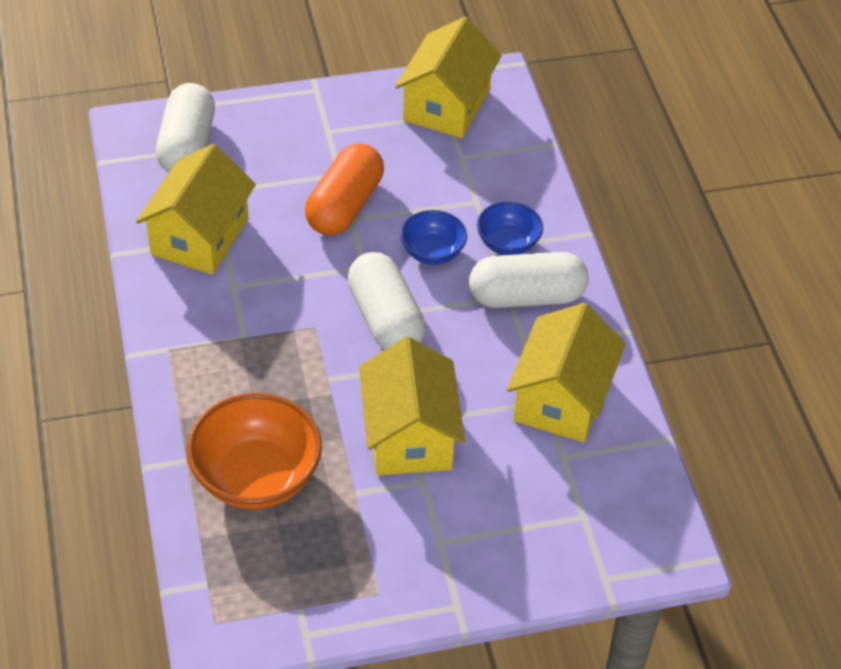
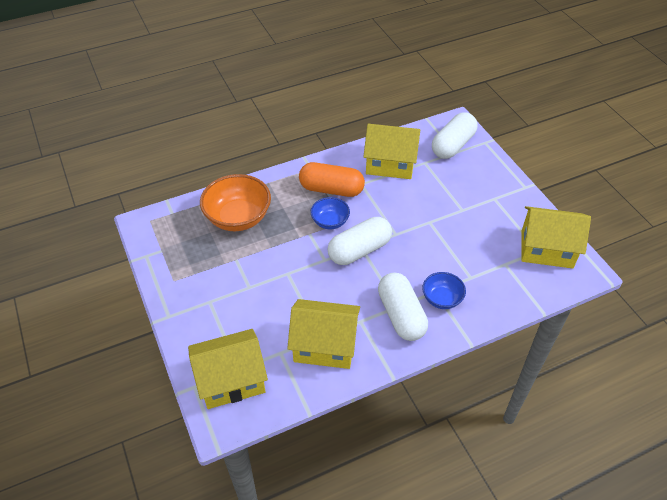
camera: 80 degrees right, 0 degrees up
white capsule [156,83,215,173] -> white capsule turned 45 degrees counterclockwise [432,112,478,159]
orange capsule [305,143,384,235] -> orange capsule moved to [299,162,365,197]
yellow house [359,337,465,475] -> yellow house moved to [188,329,268,409]
blue bowl [400,210,467,265] -> blue bowl moved to [310,197,350,229]

